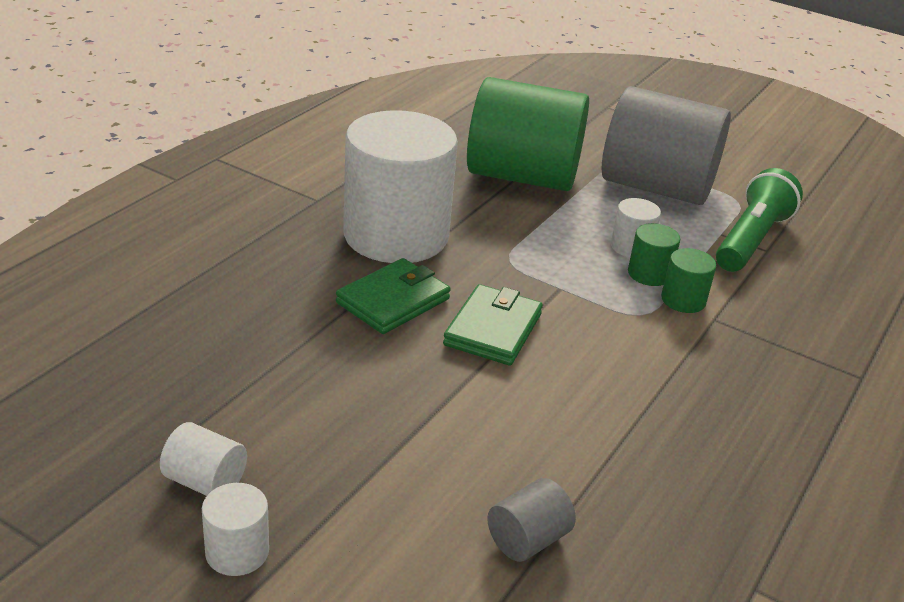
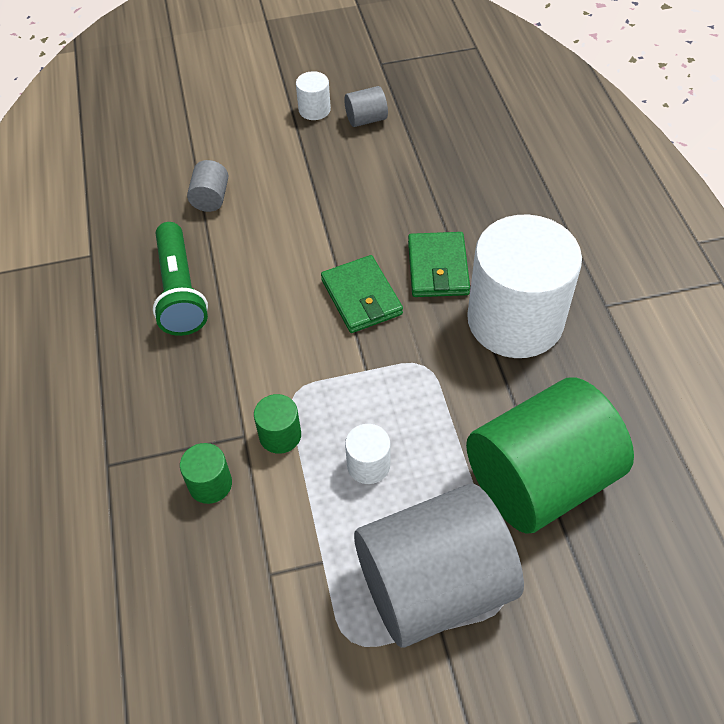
camera: 140 degrees right, 20 degrees up
white cylinder [160,422,247,496] -> grey cylinder [344,86,388,127]
green cylinder [628,223,680,286] -> green cylinder moved to [180,443,232,504]
green flashlight [716,168,803,272] -> green flashlight moved to [153,222,208,336]

